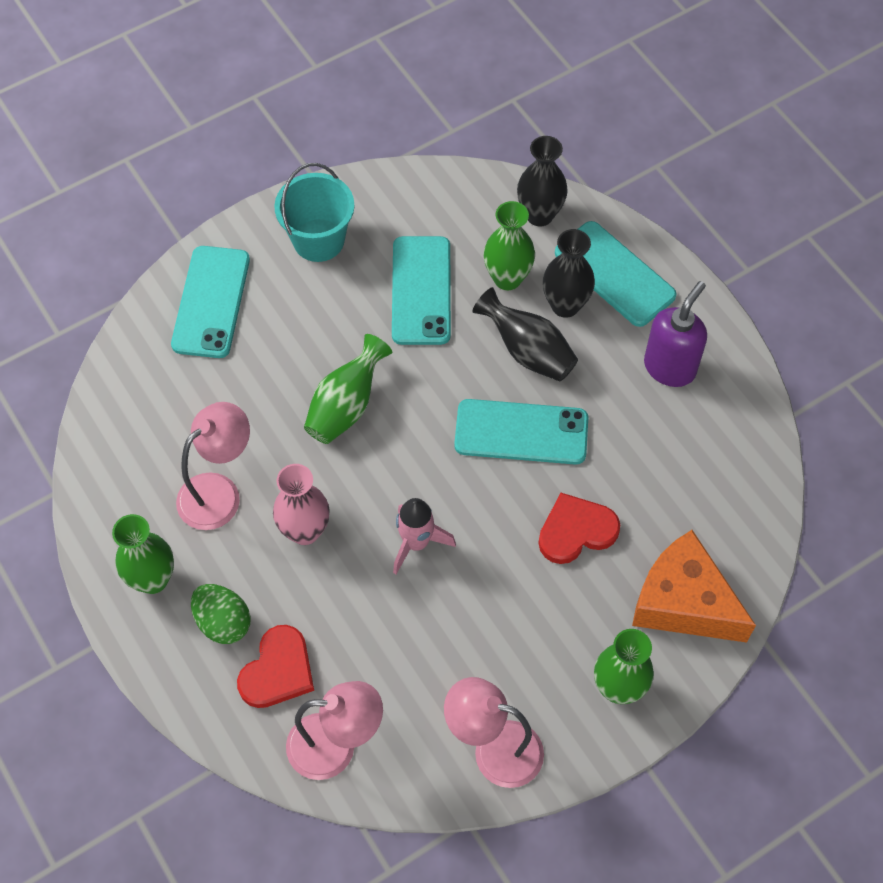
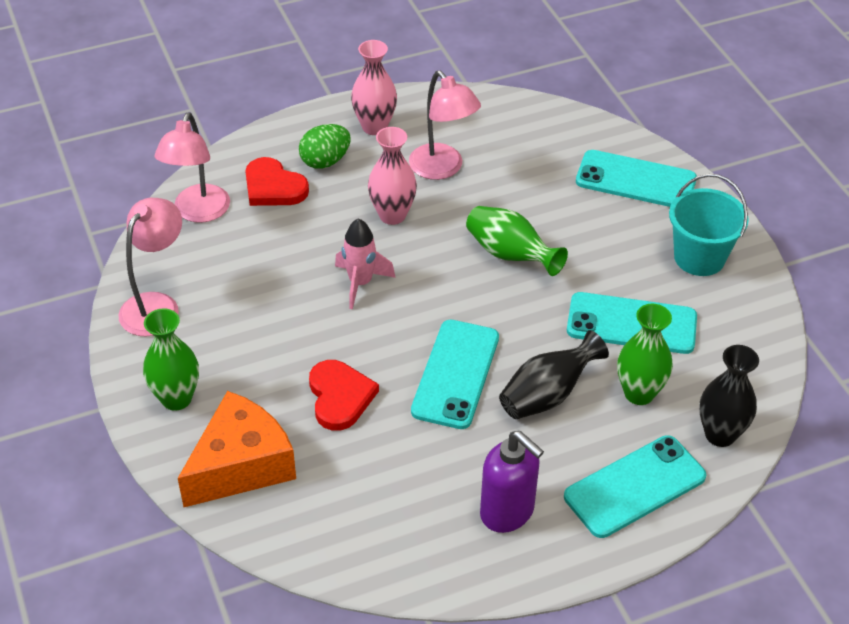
camera: 100 degrees right, 15 degrees down
green vase [112,514,174,594] -> pink vase [351,40,397,135]
black vase [543,229,595,318] -> none

